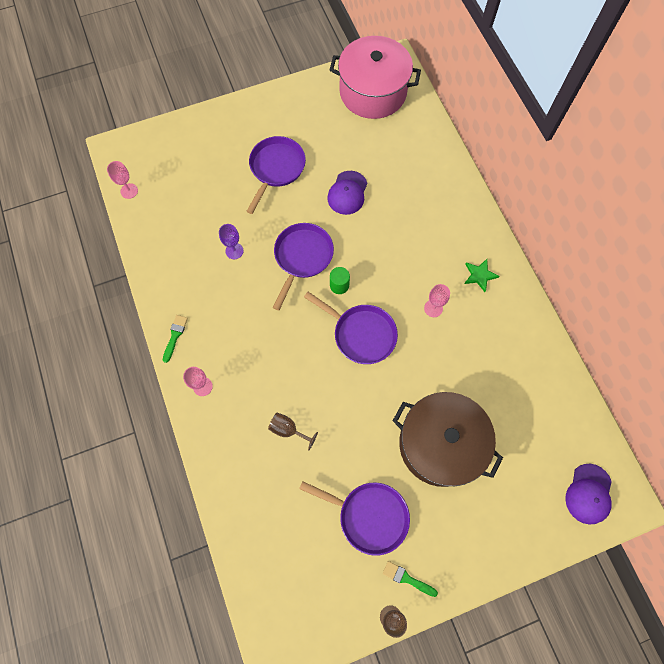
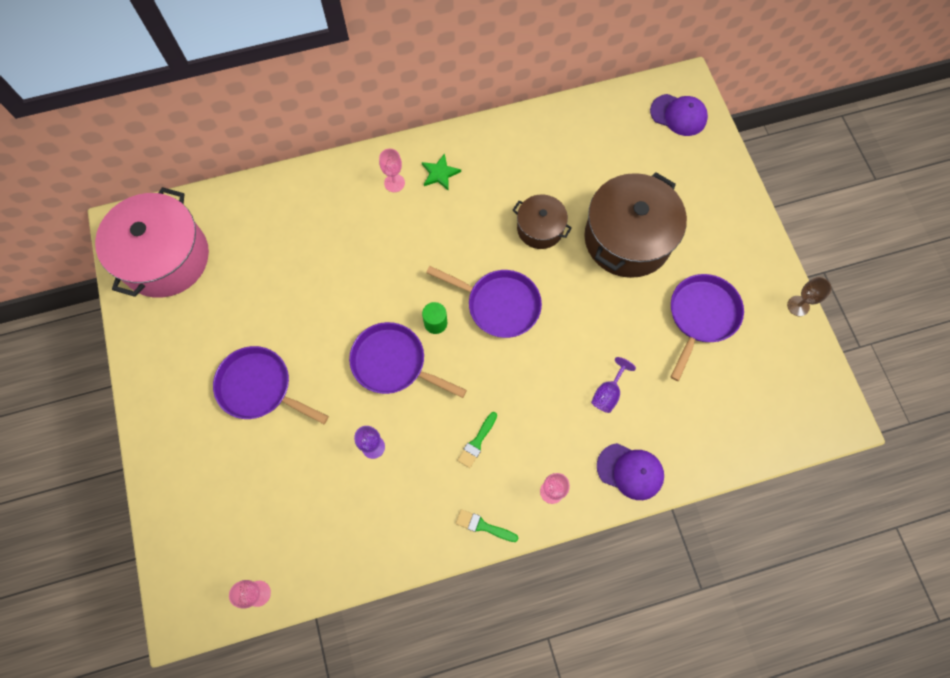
camera: 85 degrees left, 0 degrees up
brown goblet [268,413,318,451] -> purple goblet [591,357,636,413]
purple pan [304,292,398,364] -> purple pan turned 75 degrees clockwise [426,266,542,338]
purple cap [327,171,367,215] -> purple cap moved to [597,443,664,500]
green brush [383,561,438,597] -> green brush moved to [457,412,497,468]
pink goblet [424,284,450,317] -> pink goblet moved to [379,149,405,192]
none -> brown pot [513,195,572,249]

